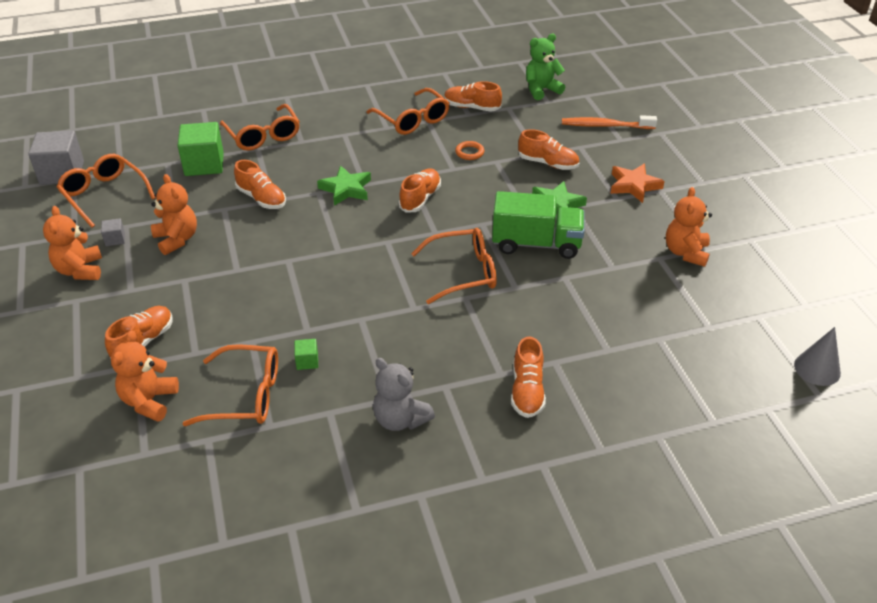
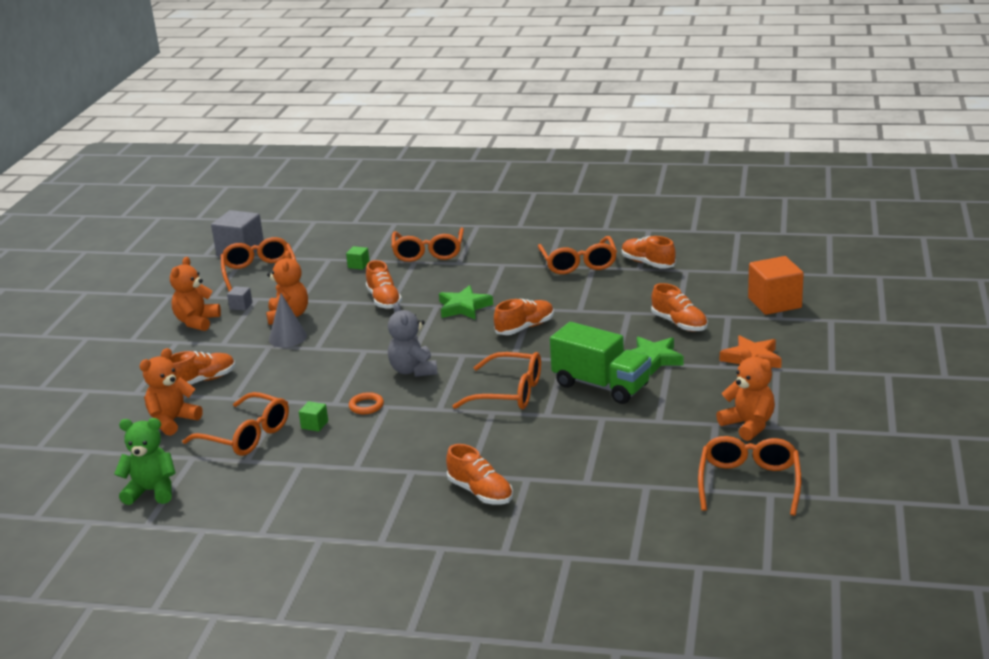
camera: 30 degrees right, 15 degrees down
green cube [177,122,224,176] -> green cube [346,246,370,270], size x0.46
grey teddy bear [373,358,435,431] -> grey teddy bear moved to [388,303,437,377]
orange ring [455,141,484,160] -> orange ring moved to [349,392,384,414]
orange shoe [511,336,546,418] -> orange shoe turned 75 degrees counterclockwise [446,444,513,505]
green teddy bear [526,34,565,100] -> green teddy bear moved to [114,418,175,505]
orange toothbrush [562,115,657,129] -> orange cube [748,256,804,315]
orange teddy bear [666,187,712,267] -> orange teddy bear turned 105 degrees clockwise [716,349,775,441]
grey cone [794,327,841,386] -> grey cone moved to [269,293,307,347]
none -> orange glasses [698,436,801,516]

